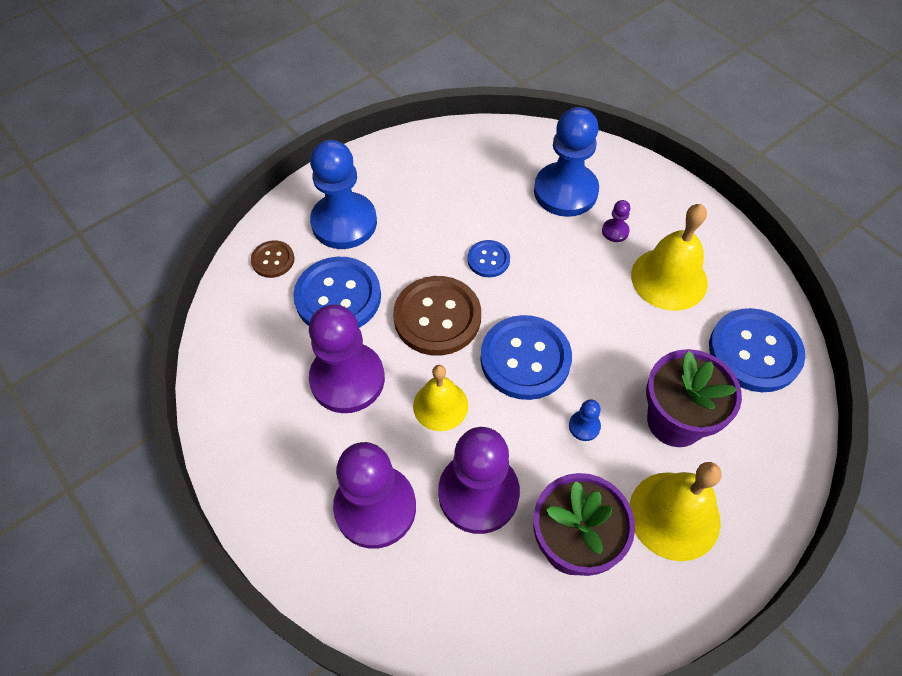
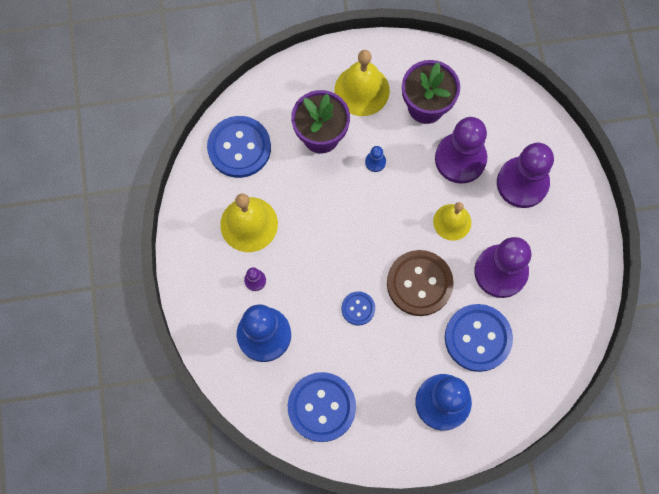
camera: 150 degrees left, 15 degrees up
brown button [251,240,294,278] -> none
blue button [480,315,572,400] -> blue button moved to [288,372,356,442]

